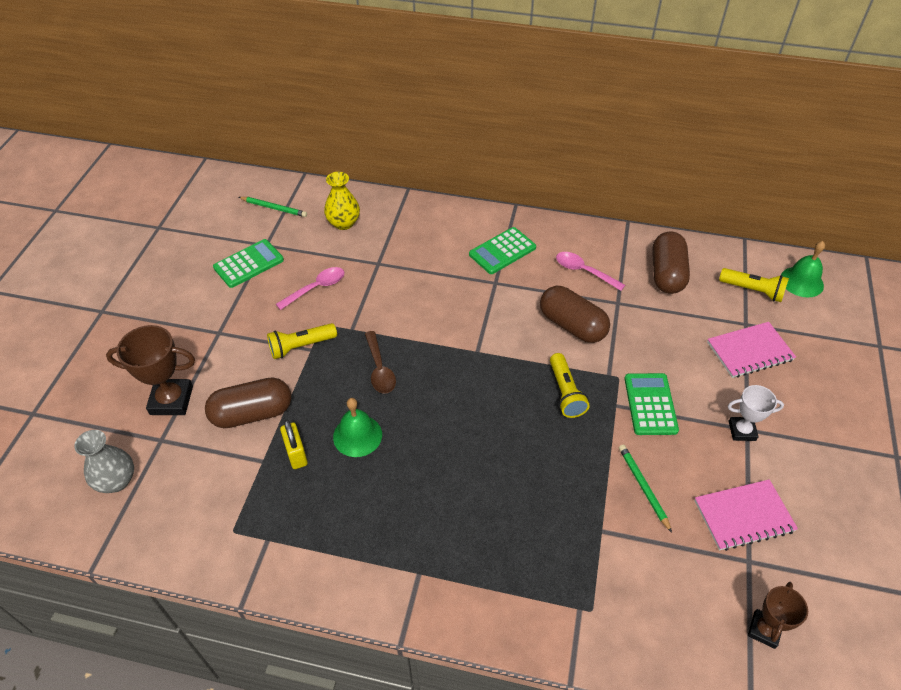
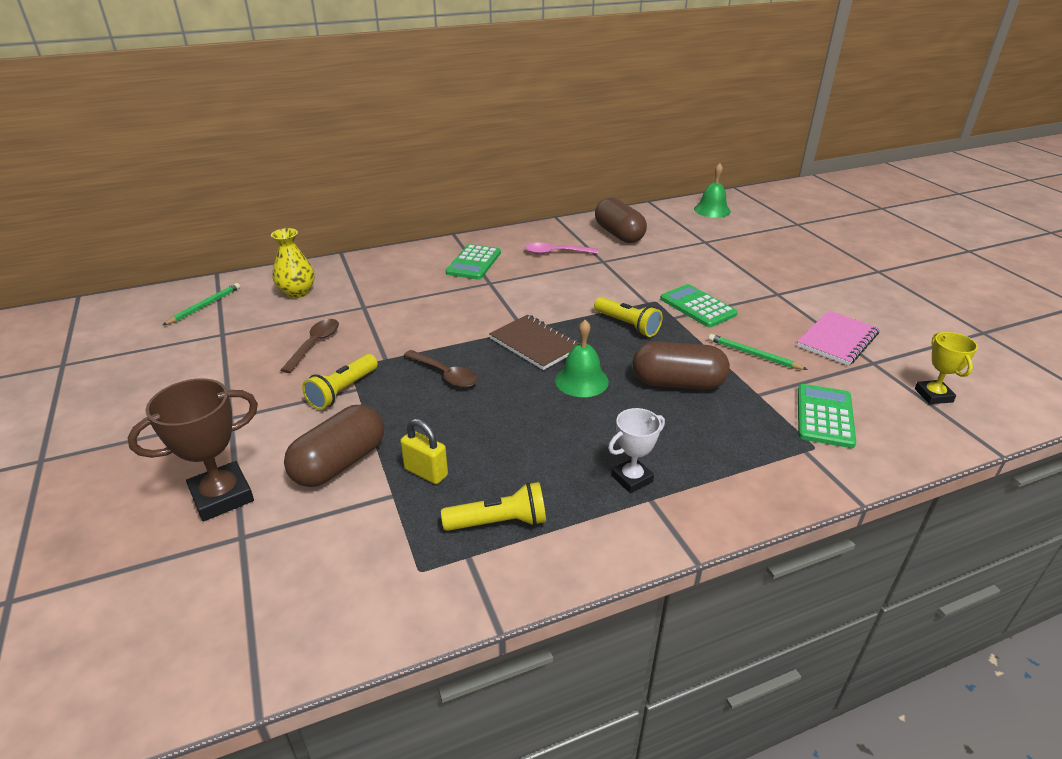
camera: 35 degrees left, 15 degrees down
grey vase [74,430,134,493] -> none
green calculator [213,239,284,288] -> green calculator moved to [798,384,856,448]
green pencil [239,197,307,217] -> green pencil turned 45 degrees counterclockwise [163,283,240,325]
pink spoon [276,267,344,310] -> brown spoon [281,319,339,373]
green bell [333,398,382,457] -> green bell moved to [555,320,609,397]
brown capsule [540,286,610,343] -> brown capsule moved to [632,341,730,390]
pink notebook [707,322,796,378] -> none
yellow flashlight [719,268,789,302] -> yellow flashlight moved to [441,482,546,531]
white trophy [728,385,784,441] -> white trophy moved to [608,408,665,493]
brown trophy [748,582,808,649] -> yellow trophy [915,332,978,404]
none -> brown notebook [489,315,580,370]

